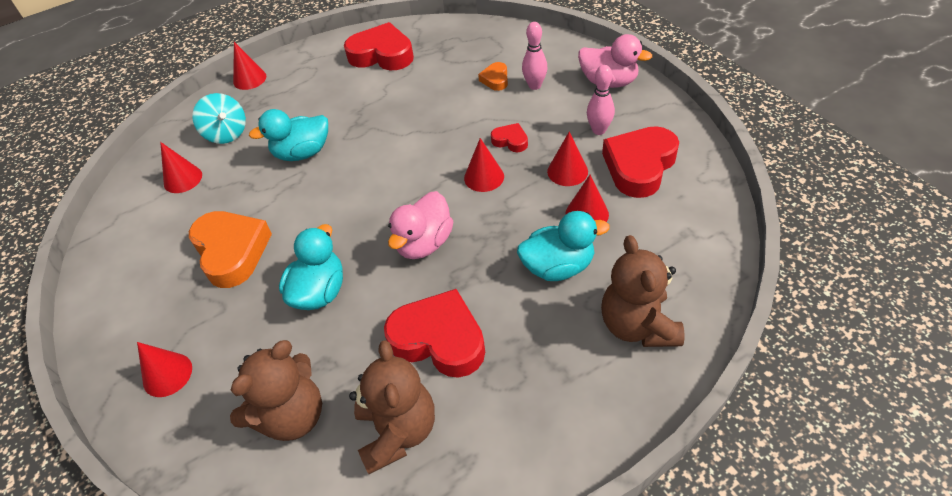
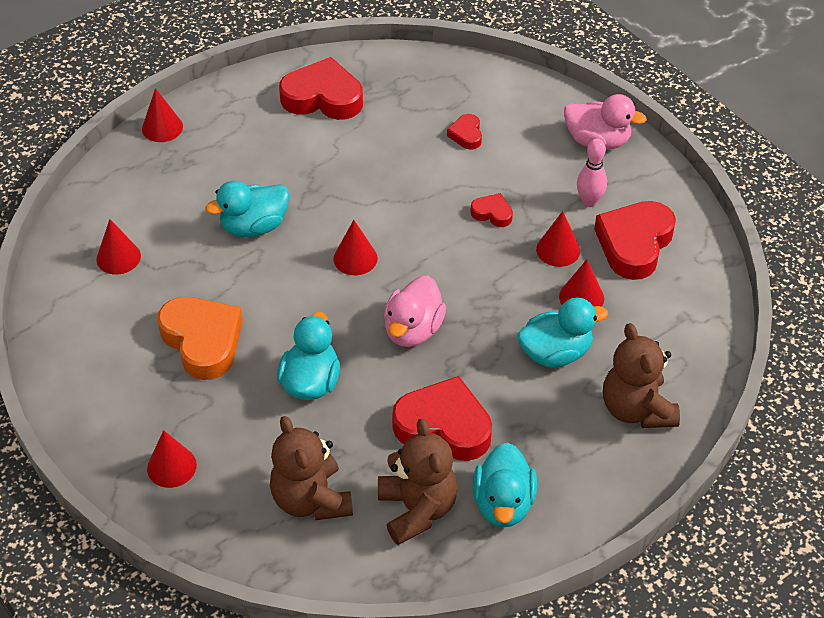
camera: 10 degrees left, 0 degrees up
turquoise spinning top [193,93,246,144] -> none
brown teddy bear [230,340,322,441] -> brown teddy bear turned 120 degrees clockwise [270,416,353,520]
red cone [464,138,504,192] -> red cone moved to [333,220,378,275]
orange heart [478,62,508,91] -> red heart [447,114,482,150]
pink bowling pin [522,22,547,90] -> none
none -> turquoise duck [473,443,537,527]

